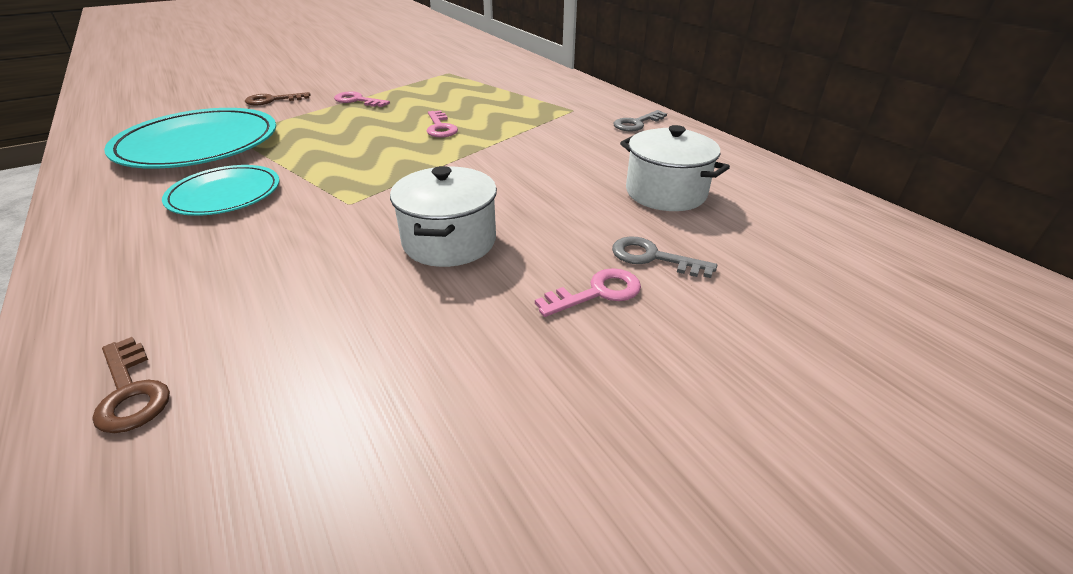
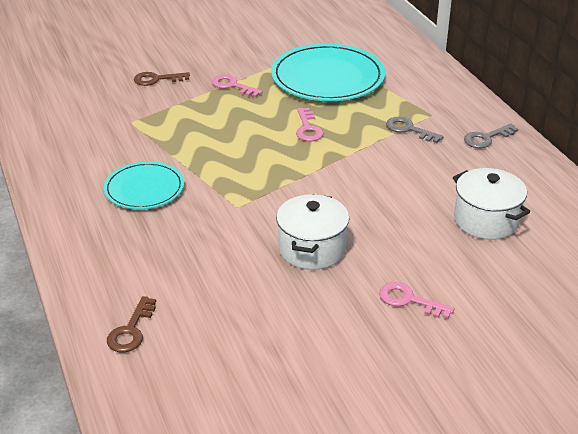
camera: 10 degrees right, 0 degrees up
brown key [93,337,170,433] -> brown key turned 45 degrees clockwise [107,296,156,353]
turquoise plate [104,108,276,169] -> turquoise plate moved to [271,44,385,101]
pink key [535,268,641,317] -> pink key turned 135 degrees counterclockwise [379,282,455,319]
grey key [612,237,717,278] -> grey key moved to [386,117,444,143]

